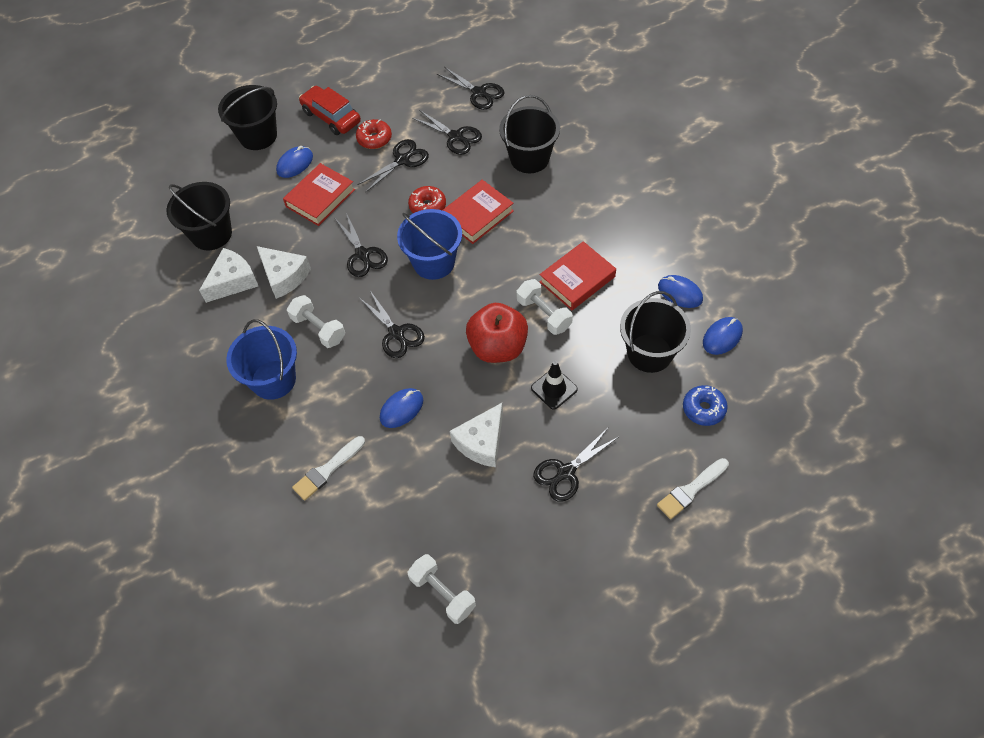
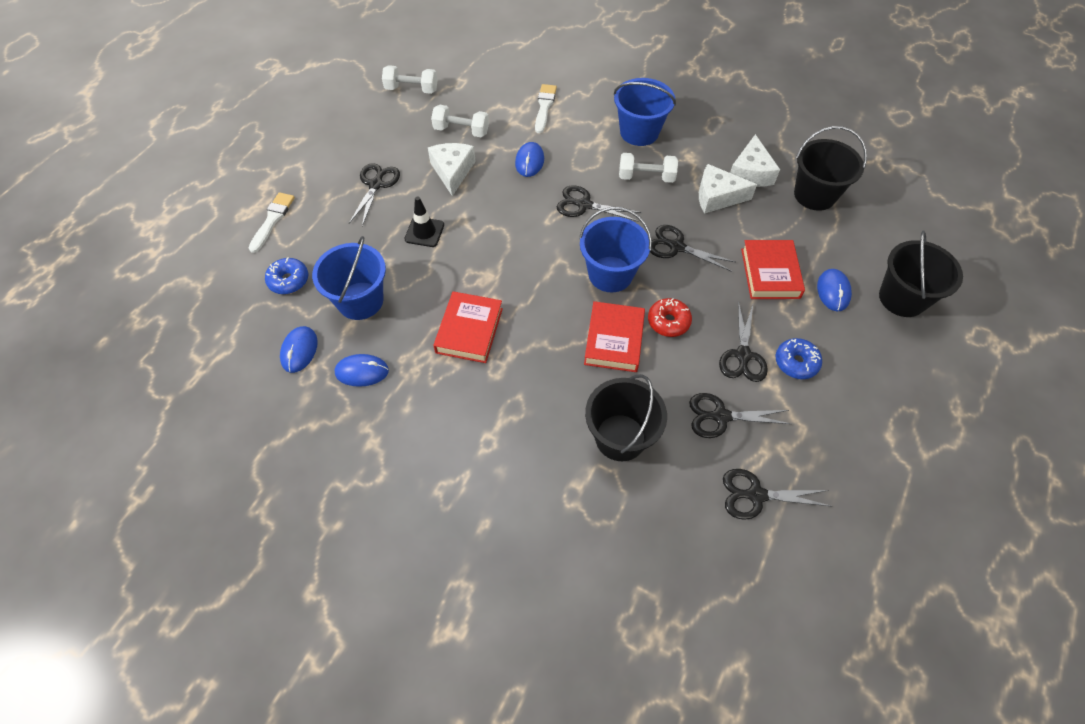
camera: 140 degrees right, 0 degrees up
red car [299,86,361,135] -> none
red donut [356,119,392,149] -> blue donut [776,338,822,379]
red apple [466,303,528,363] -> none
white dumbbell [517,279,573,335] -> white dumbbell moved to [431,105,489,137]
black bucket [620,291,691,373] -> blue bucket [312,236,386,320]

